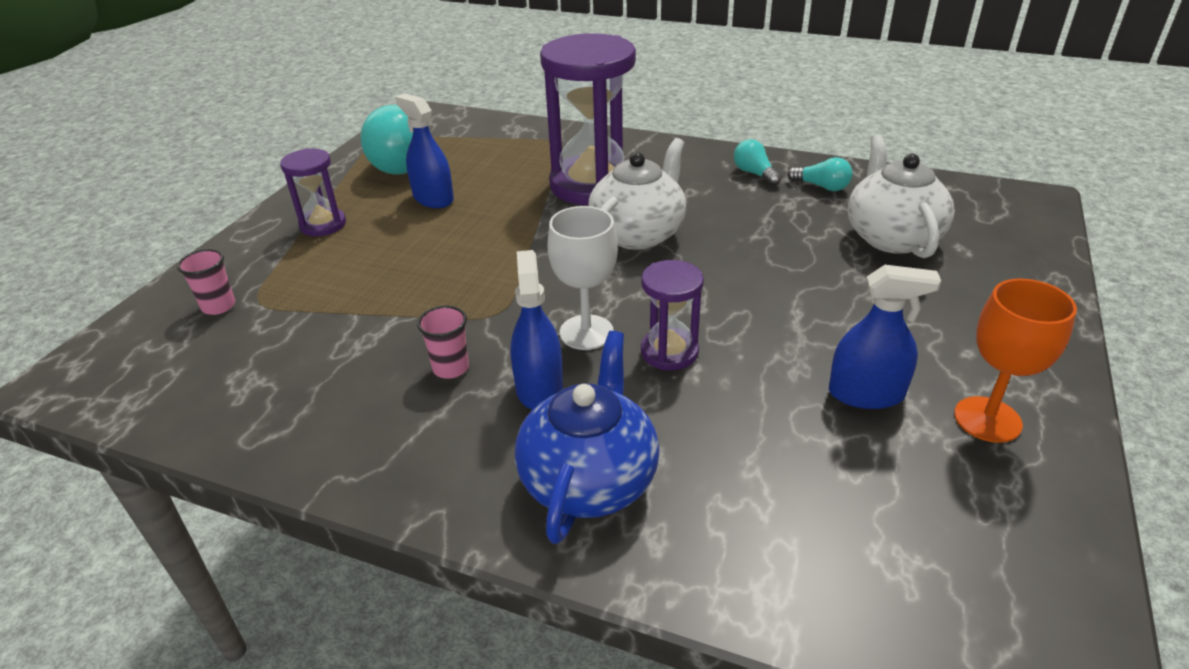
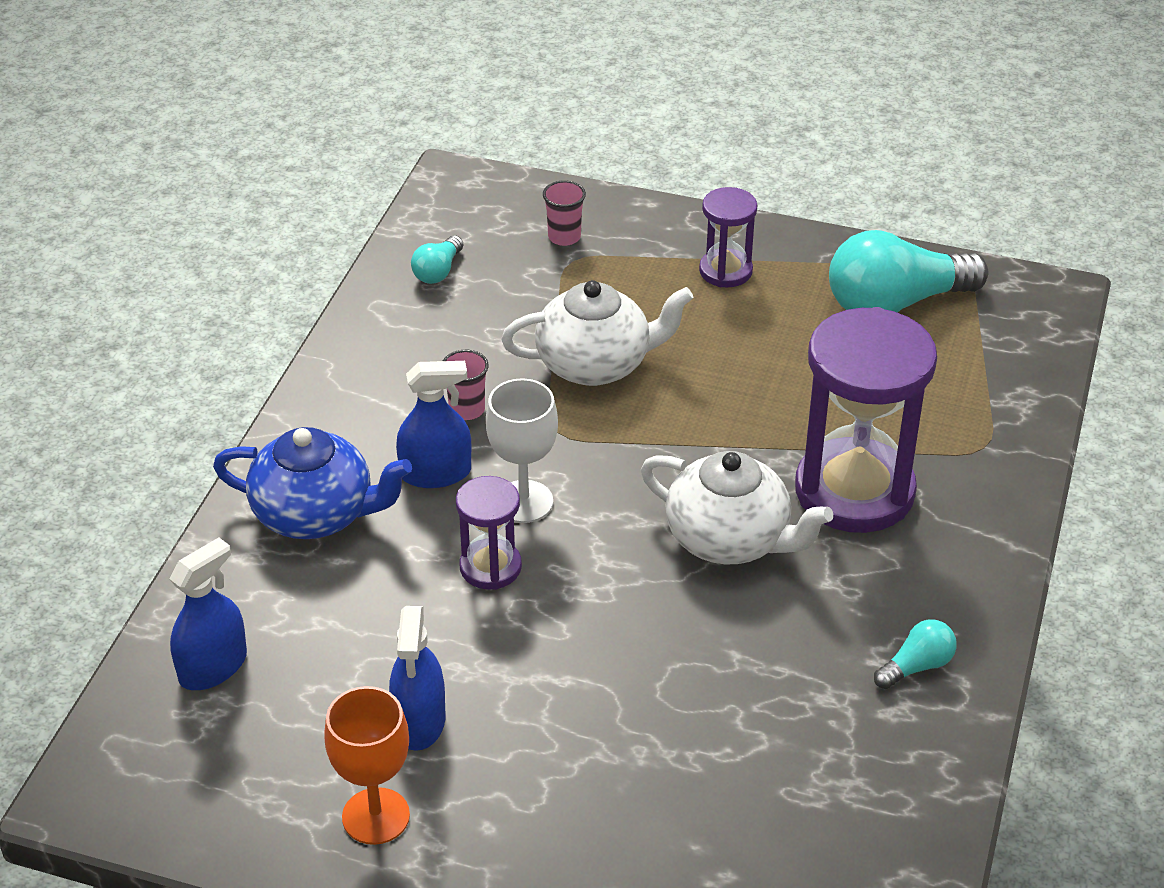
camera: 85 degrees right, 5 degrees up
blue spray bottle [395,93,454,208] -> blue spray bottle moved to [169,538,247,690]
turquoise light bulb [787,157,853,191] -> turquoise light bulb moved to [411,235,463,284]
white teapot [848,135,955,258] -> white teapot moved to [501,280,694,386]

